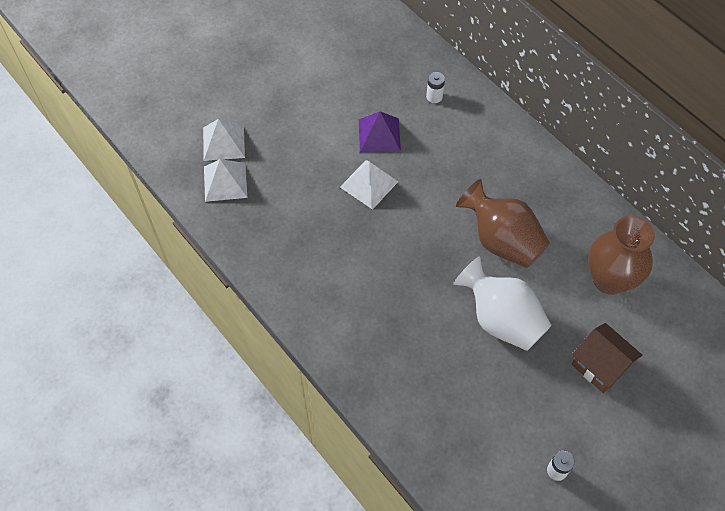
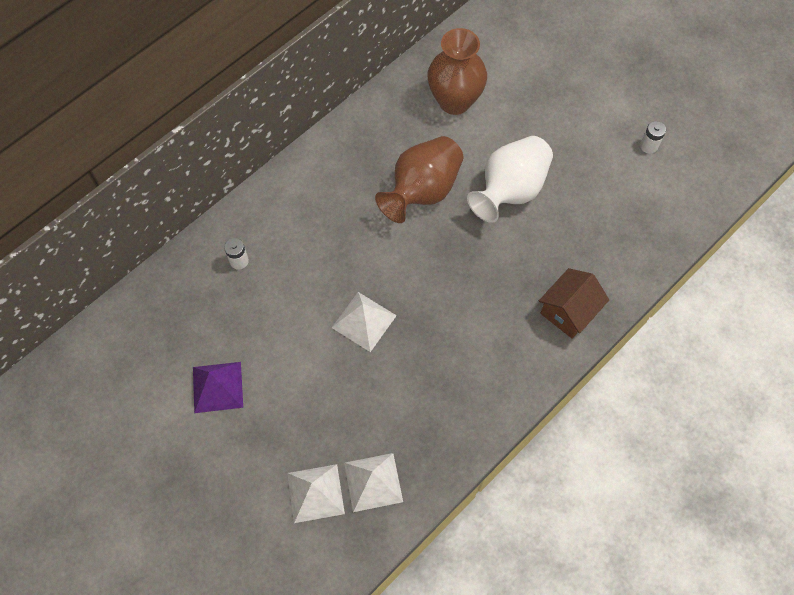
camera: 95 degrees left, 5 degrees up
purple pyramid [359,111,401,153] -> purple pyramid moved to [193,362,243,413]
brown house [572,323,642,393] -> brown house moved to [539,268,609,338]

